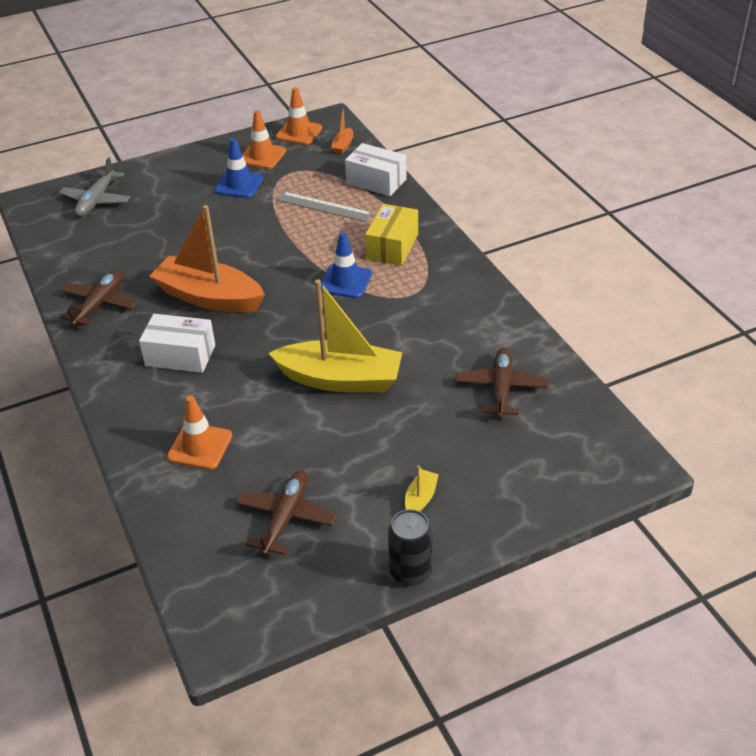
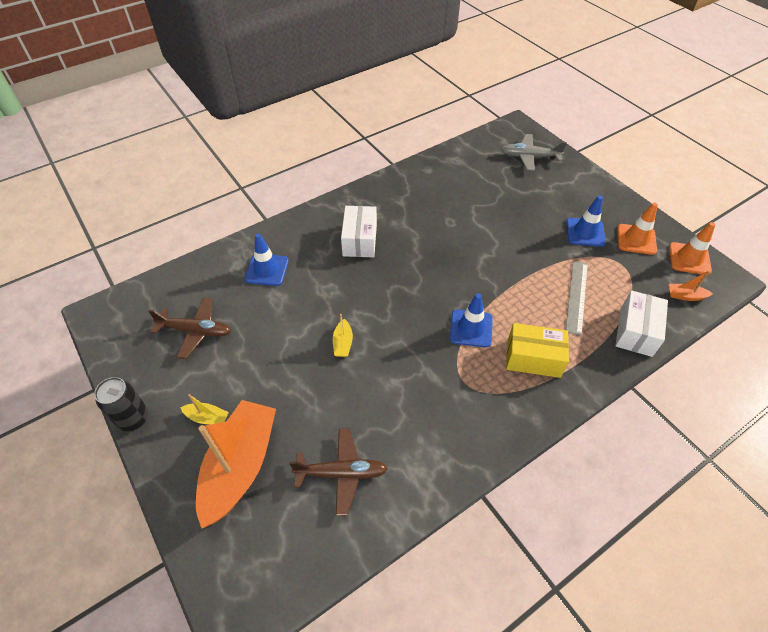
camera: 80 degrees right, 10 degrees up
brown plane [60,269,138,326] -> none
orange boat [150,205,265,313] -> orange boat moved to [196,400,276,529]
orange traffic cone [167,395,232,470] -> blue traffic cone [244,233,289,286]
yellow boat [269,279,403,392] -> yellow boat [333,314,353,357], size x0.40

